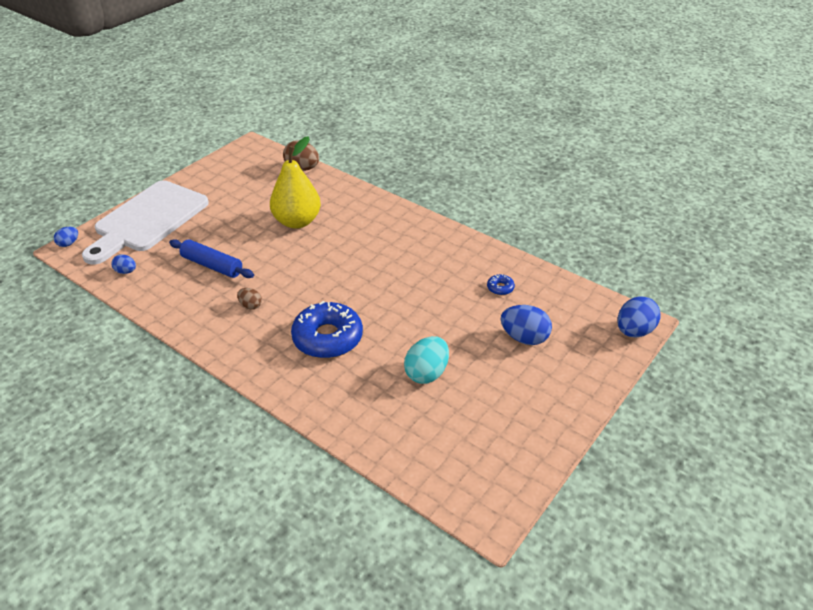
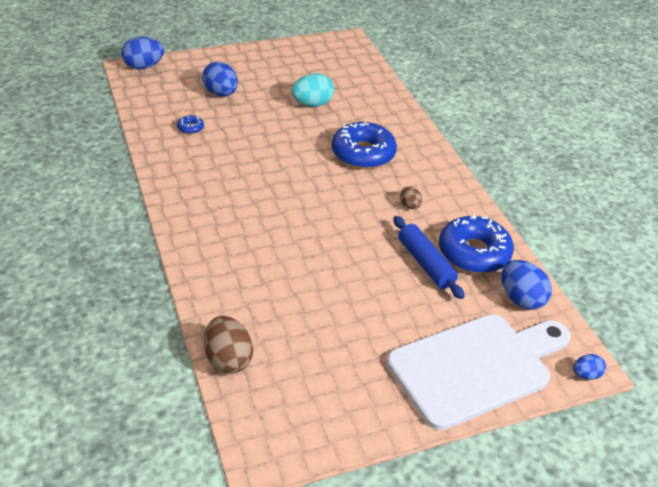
camera: 150 degrees left, 0 degrees up
blue egg [111,254,136,274] -> blue egg [501,260,552,310], size x1.82
yellow pear [270,136,321,229] -> none
none -> blue donut [439,214,514,273]

